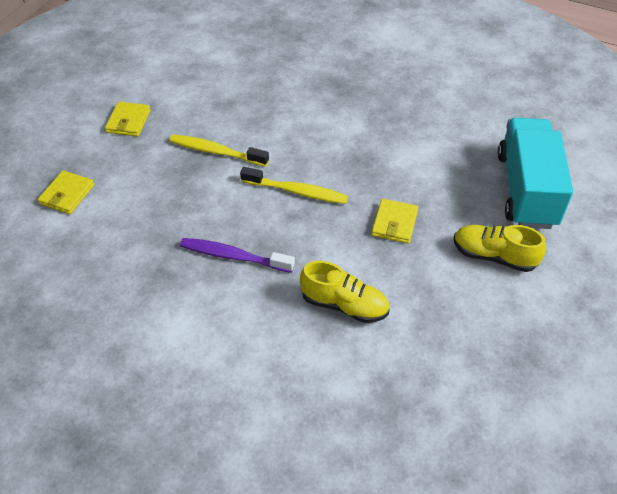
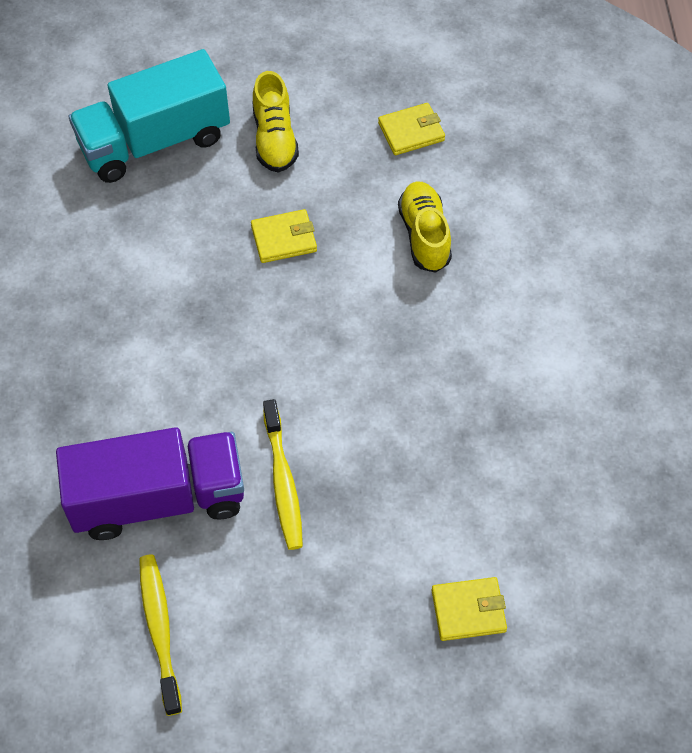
camera: 120 degrees left, 10 degrees up
yellow wallet [105,102,151,136] -> yellow wallet moved to [378,103,445,155]
purple toothbrush [180,238,295,273] -> none
yellow toothbrush [240,167,348,204] -> yellow toothbrush moved to [139,554,182,716]
none -> purple truck [56,427,244,540]

